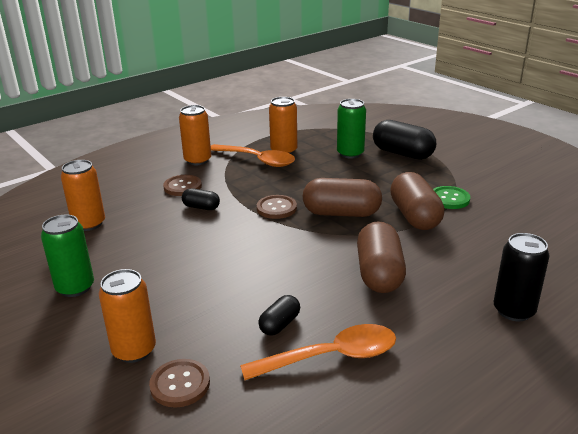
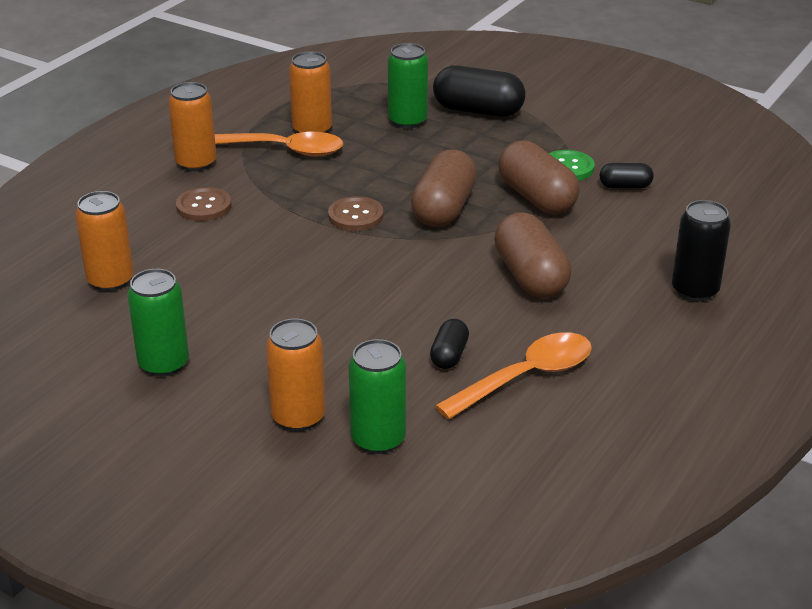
camera: 20 degrees left, 5 degrees up
brown button [149,359,210,408] -> green can [348,339,406,454]
black capsule [182,188,220,210] -> black capsule moved to [600,163,654,189]
brown capsule [303,178,382,217] -> brown capsule turned 60 degrees counterclockwise [411,150,477,227]

